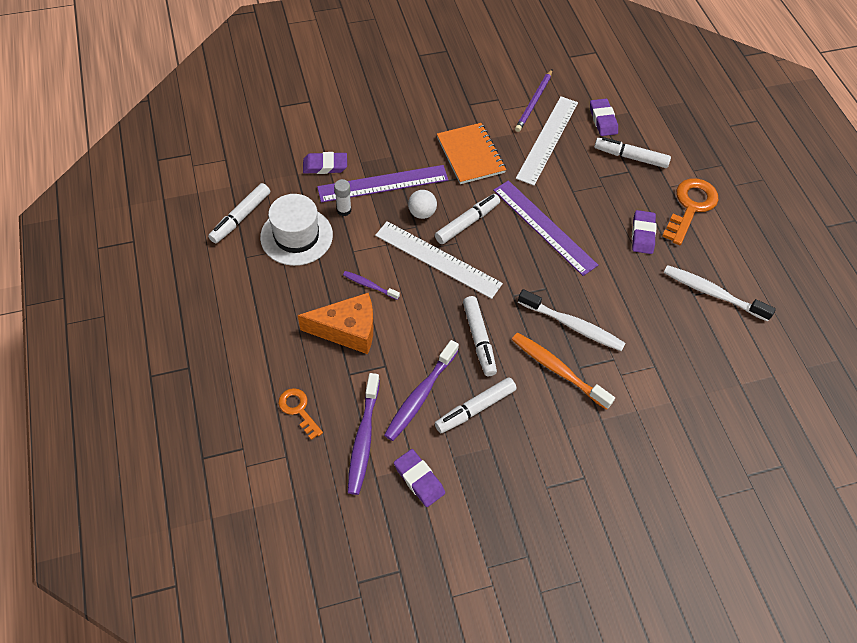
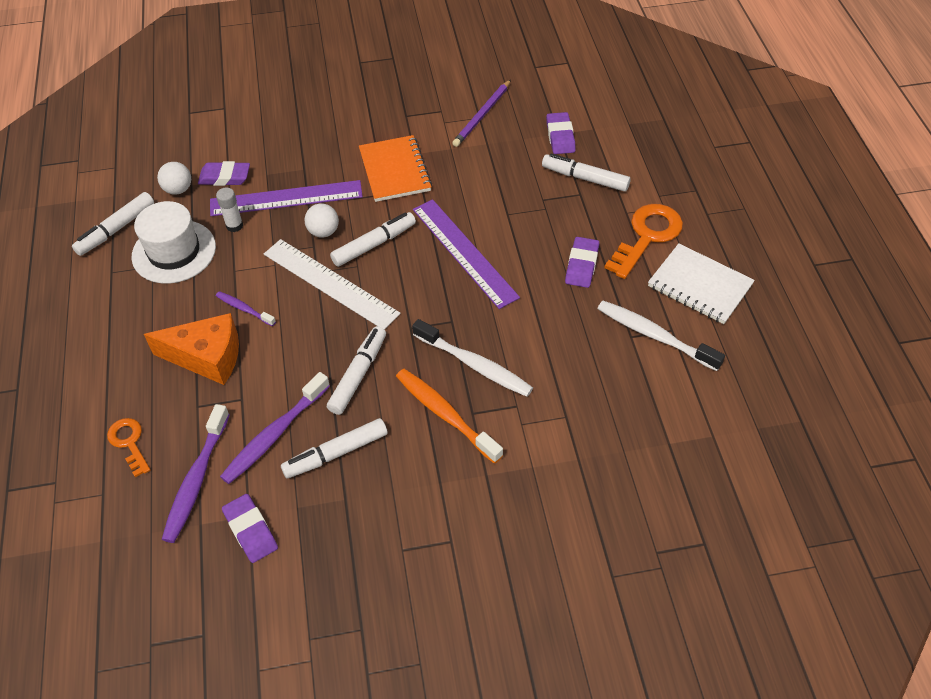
camera: 10 degrees right, 5 degrees down
white marker [463,296,497,376] -> white marker turned 150 degrees counterclockwise [327,326,386,415]
white ruler [516,96,578,186] -> none
none -> white ball [157,162,191,195]
none -> white notebook [648,243,755,324]

